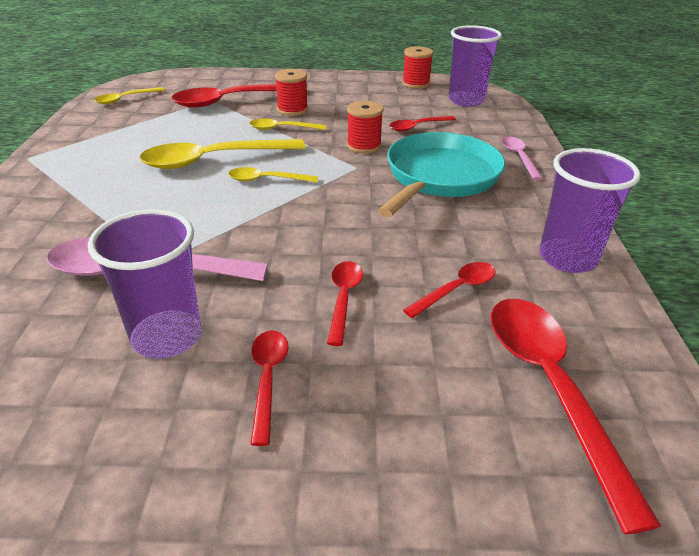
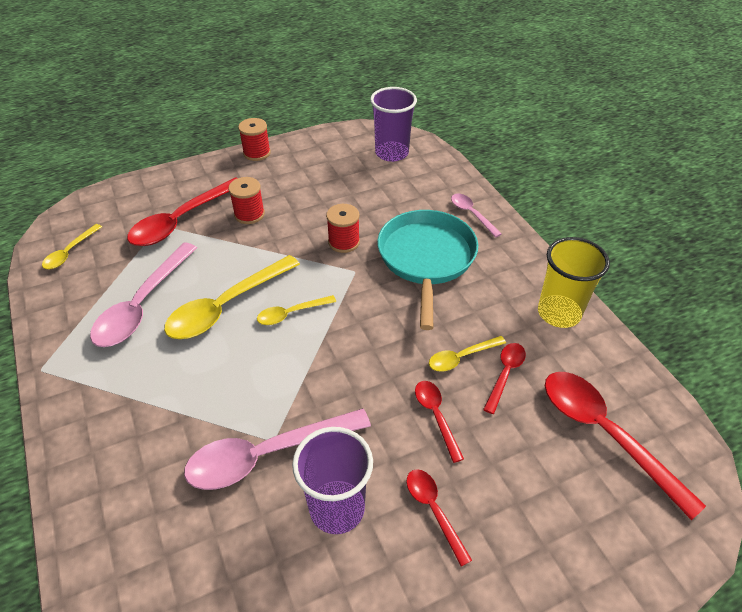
camera: 25 degrees left, 10 degrees up
yellow spoon [249,118,326,130] -> yellow spoon moved to [429,336,506,372]
red spoon [389,116,456,132] -> none
red spool [402,46,433,89] -> red spool moved to [238,118,271,161]
purple cup [539,148,641,273] -> yellow cup [538,237,610,328]
none -> pink spoon [90,242,197,347]

